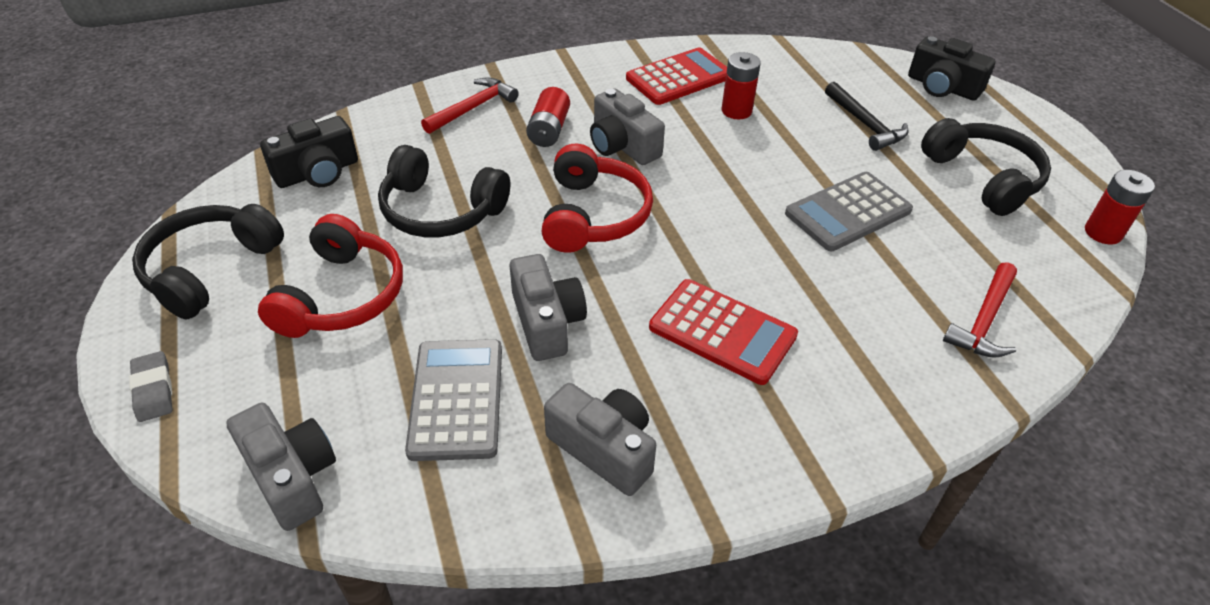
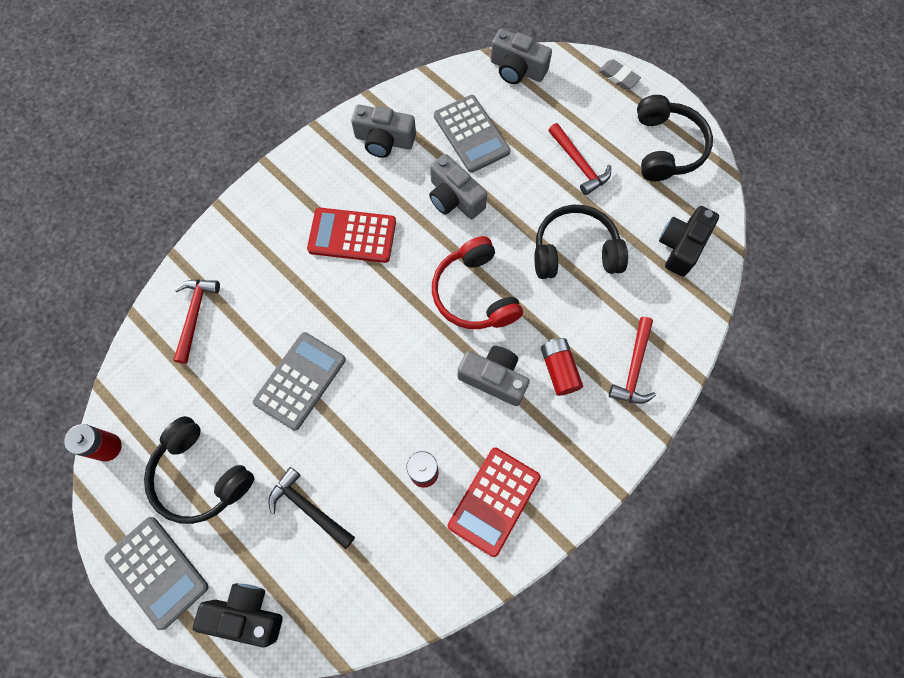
camera: 155 degrees right, 25 degrees up
red headphones [258,214,403,338] -> red hammer [548,123,611,195]
none -> grey calculator [105,517,208,630]

